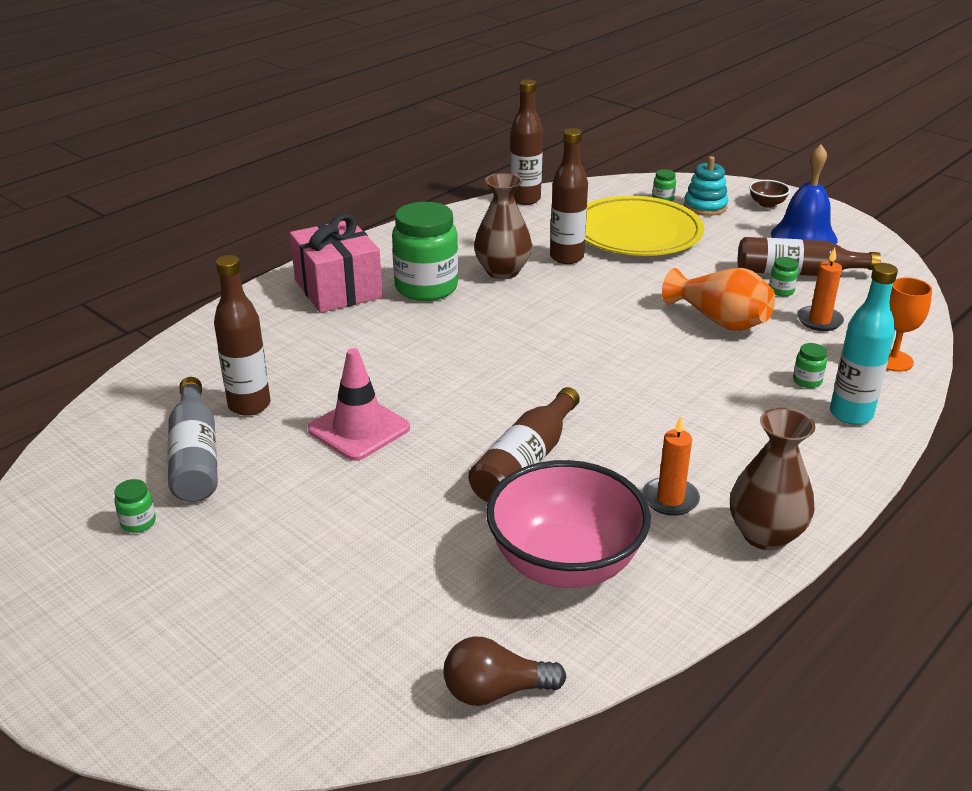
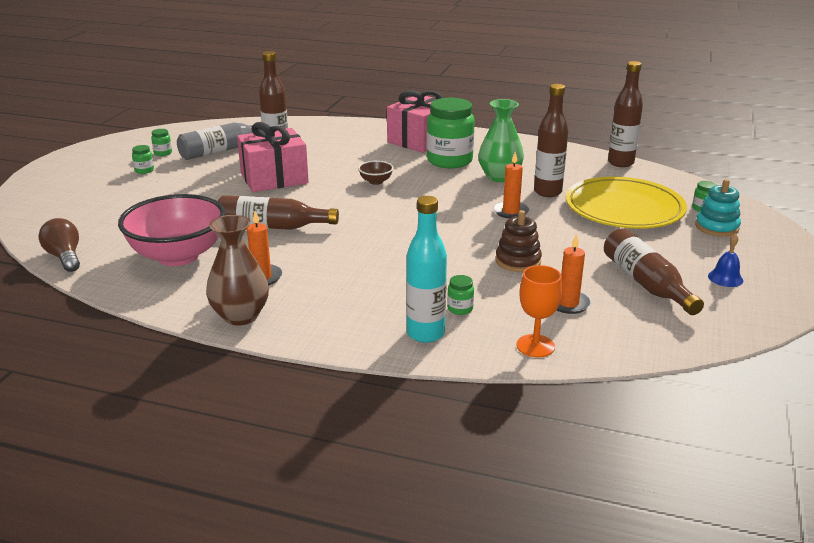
camera: 65 degrees right, 5 degrees down
pink traffic cone [308,348,410,461] -> pink gift [237,122,309,192]
brown vase [474,173,532,279] -> green vase [478,99,524,182]
orange vase [662,268,775,331] -> brown stacking toy [496,210,542,272]
brown bowl [749,180,790,208] -> brown bowl moved to [358,161,394,185]
green jar [769,257,798,296] -> green jar moved to [132,145,154,174]
blue bell [771,145,838,244] -> blue bell [708,233,743,287], size x0.50
none -> orange candle [493,152,529,219]

